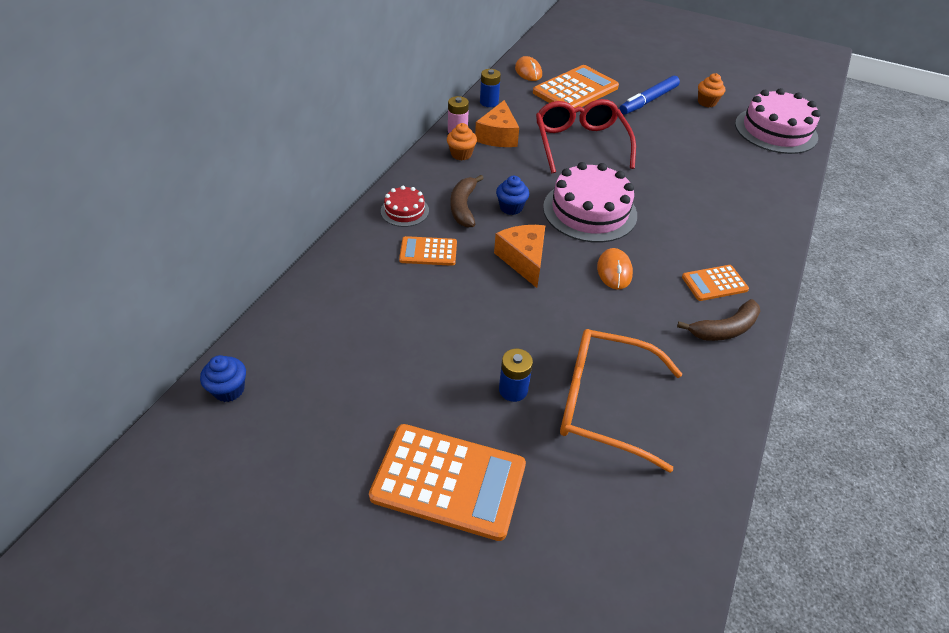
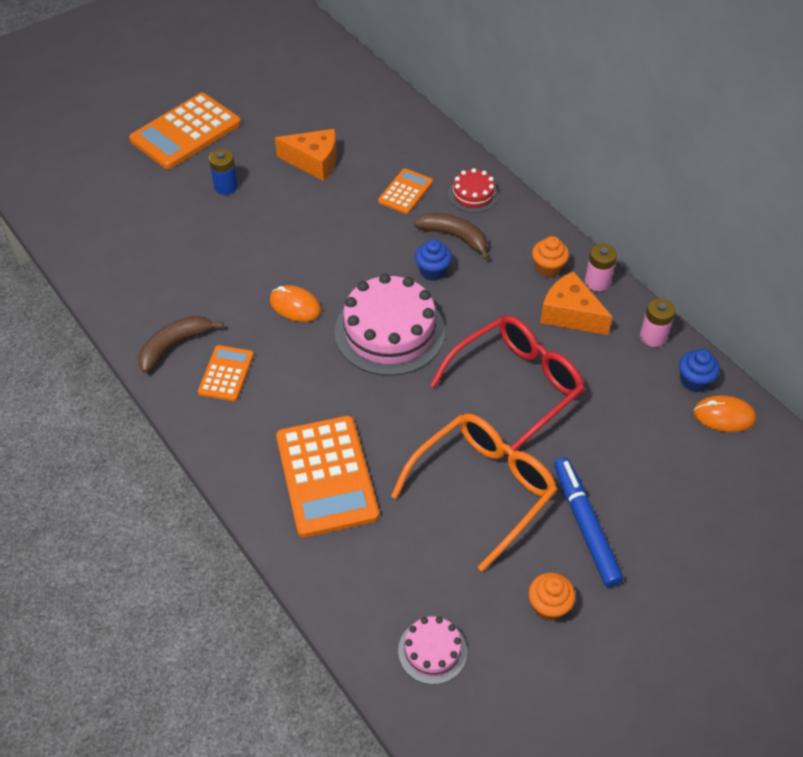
camera: 120 degrees right, 5 degrees up
blue cupcake [200,355,246,402] -> blue cupcake moved to [679,349,720,392]
blue battery [480,69,501,107] -> pink battery [640,298,675,347]
orange cheese [494,225,545,288] -> orange cheese moved to [275,129,337,181]
orange calculator [533,65,619,108] -> orange calculator moved to [276,416,379,538]
red glasses [536,99,636,173] -> red glasses turned 60 degrees counterclockwise [430,315,585,457]
orange glasses [560,329,682,473] -> orange glasses moved to [391,413,557,572]
brown banana [677,299,761,341] -> brown banana turned 45 degrees clockwise [138,316,223,373]
pink cake [735,88,821,154] -> pink cake [398,616,467,684], size x0.51

